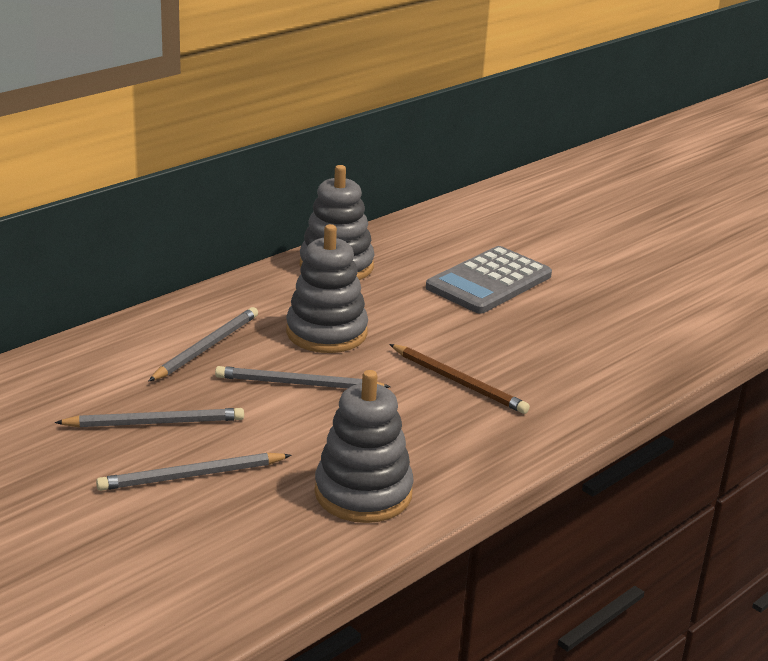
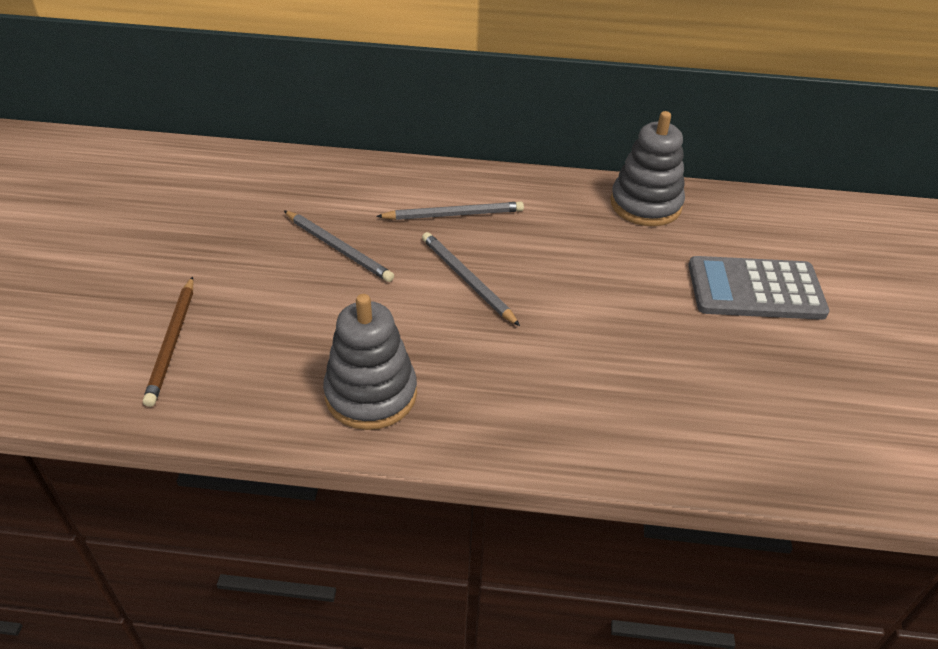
camera: 50 degrees right, 15 degrees up
grey pencil [96,453,292,491] -> none
grey stacking toy [286,224,368,353] -> none
brown pencil [389,344,530,414] -> brown pencil moved to [143,276,193,407]

